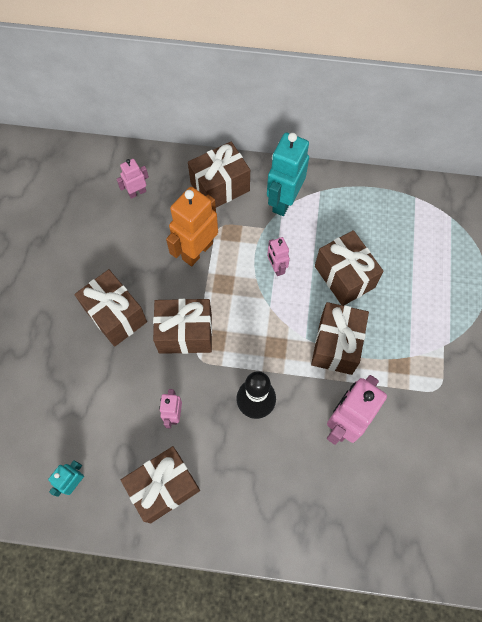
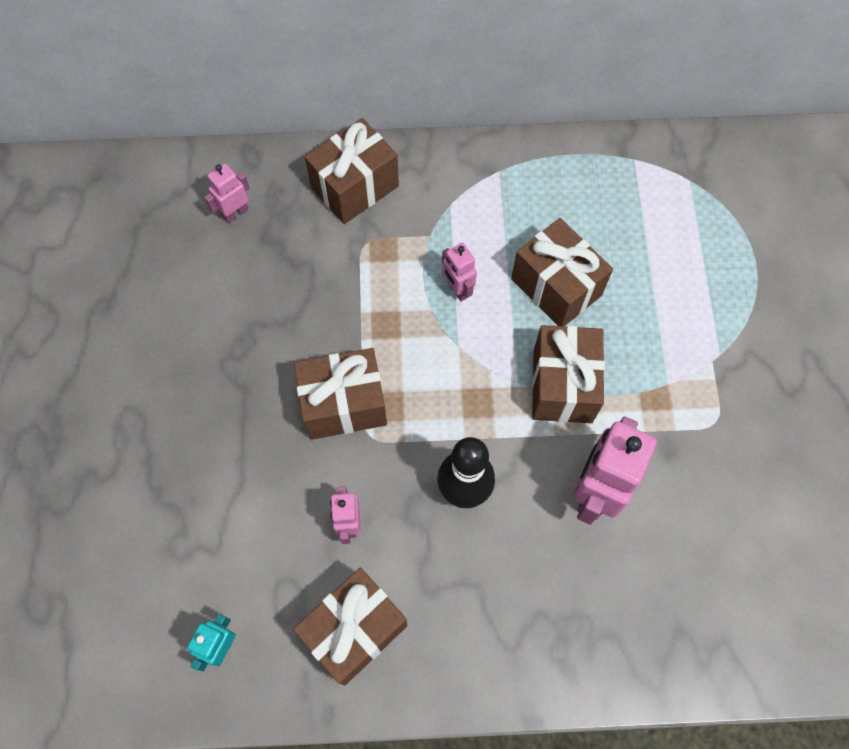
camera: 10 degrees left, 0 degrees up
brown gift [74,269,147,347] -> none
orange robot [166,187,218,266] -> none
turquoise robot [267,132,309,216] -> none

